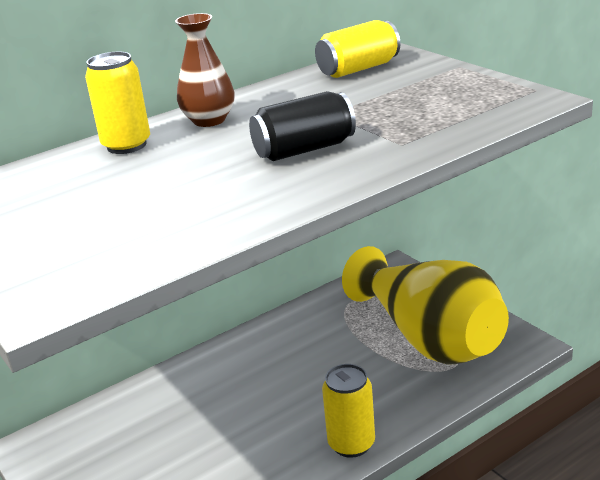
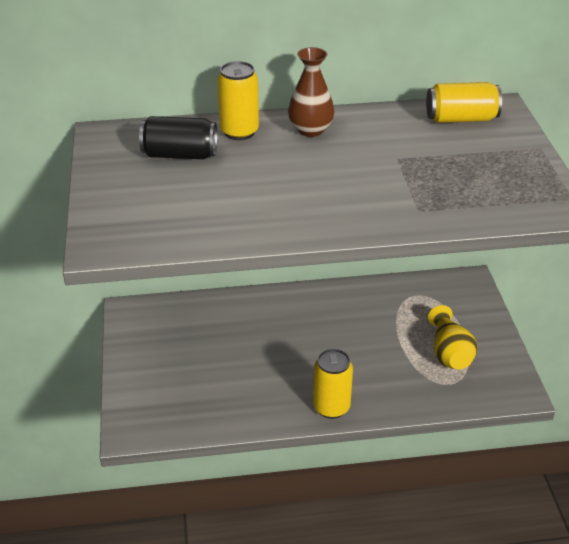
camera: 25 degrees right, 10 degrees up
black can [249,91,356,161] -> black can moved to [139,116,217,159]
yellow vase [342,246,509,364] -> yellow vase [428,305,477,369], size x0.49

